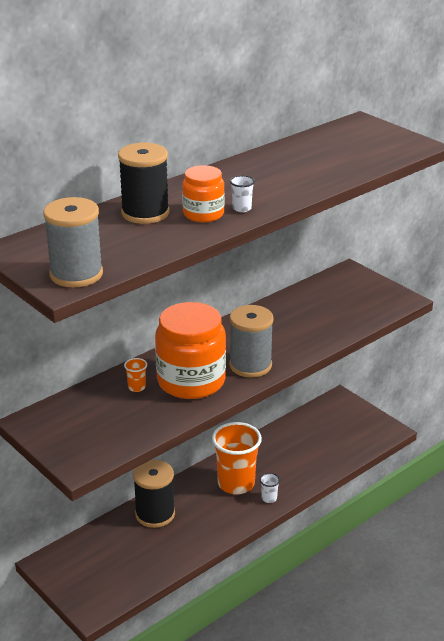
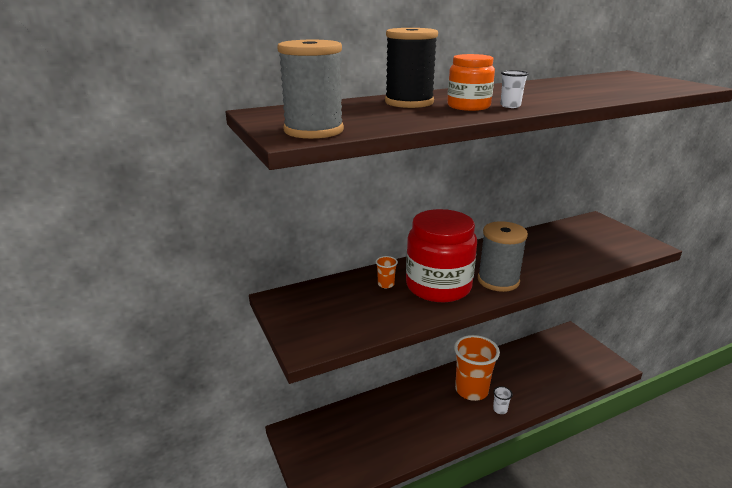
camera: 15 degrees right, 5 degrees down
black spool [133,460,175,528] -> none
orange jar [155,302,226,399] -> red jar [406,209,477,302]

